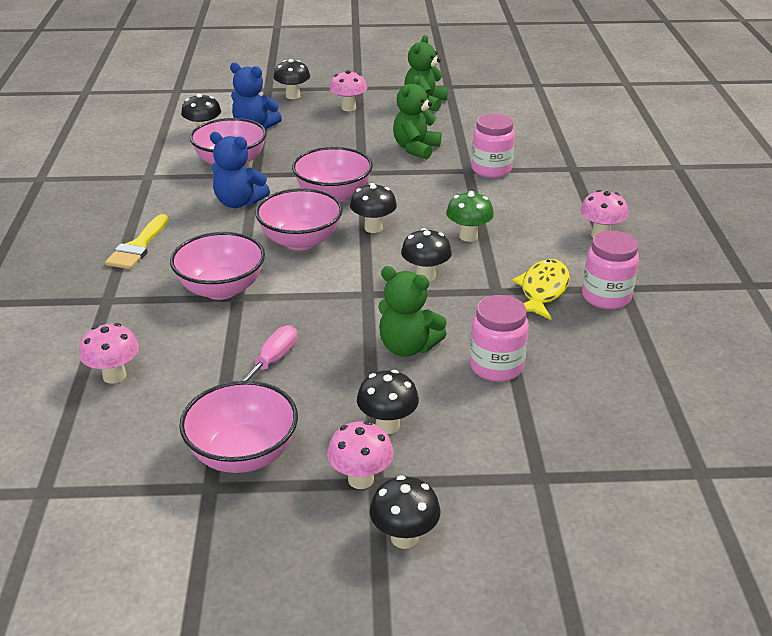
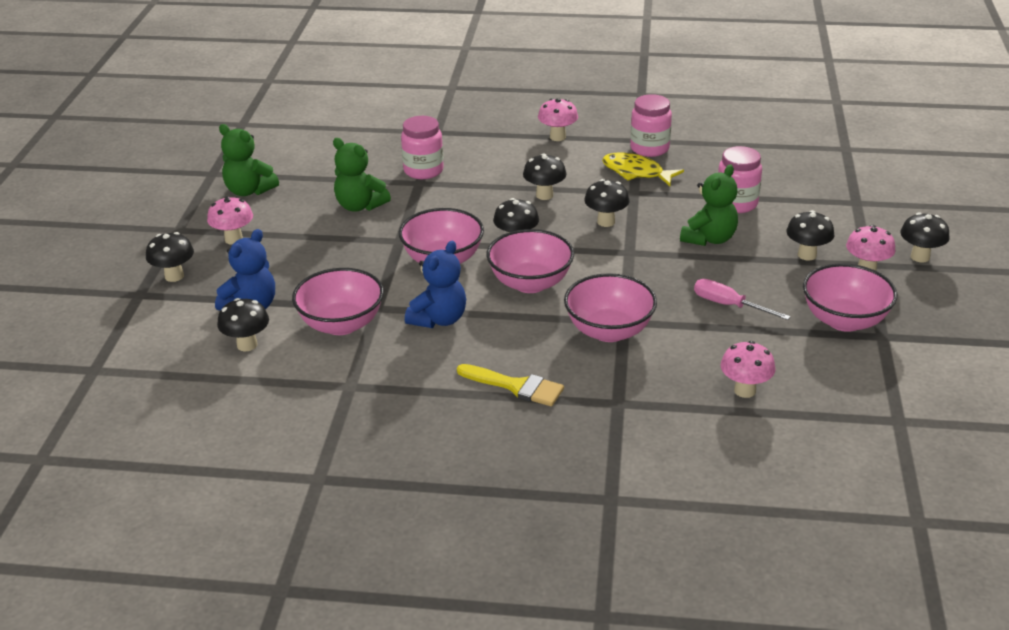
camera: 80 degrees left, 0 degrees up
green mushroom [446,191,494,242] -> black mushroom [523,153,566,200]

